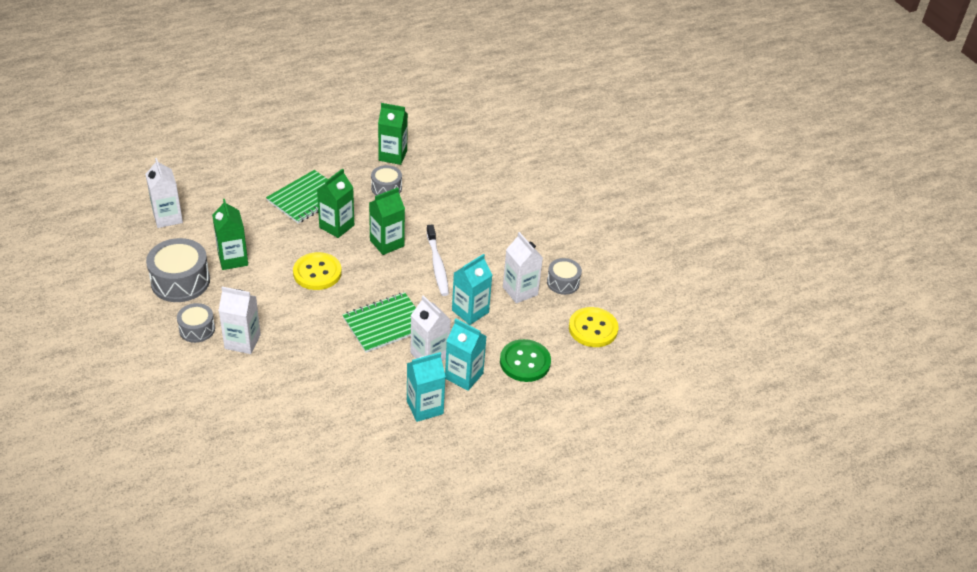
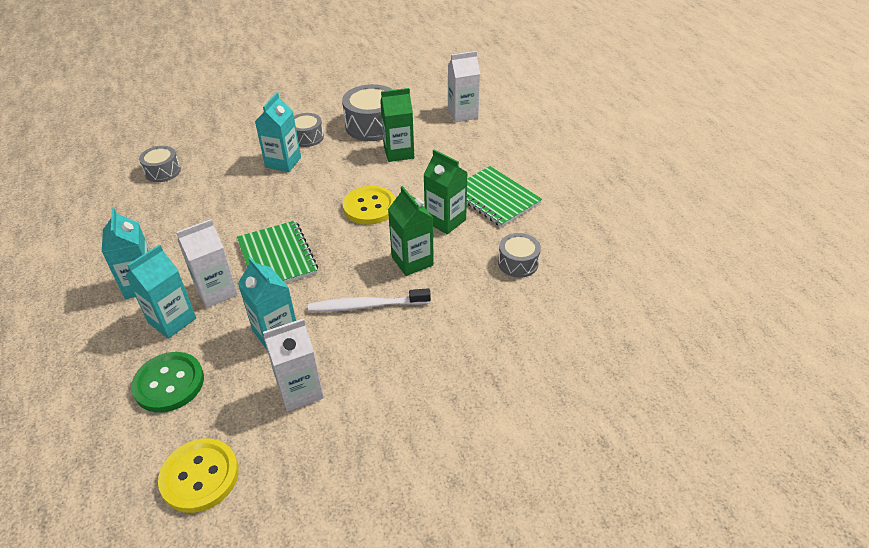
camera: 100 degrees right, 0 degrees up
white carton [218,287,261,354] -> turquoise carton [255,92,301,172]
green carton [378,103,408,165] -> none
grey drum [547,258,582,295] -> grey drum moved to [139,146,181,182]

